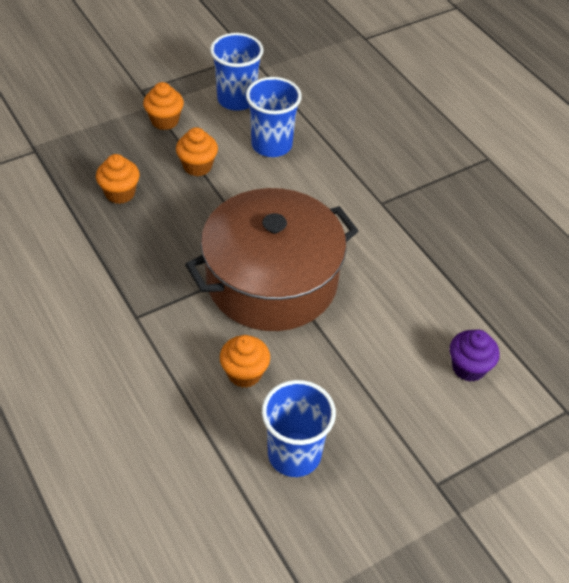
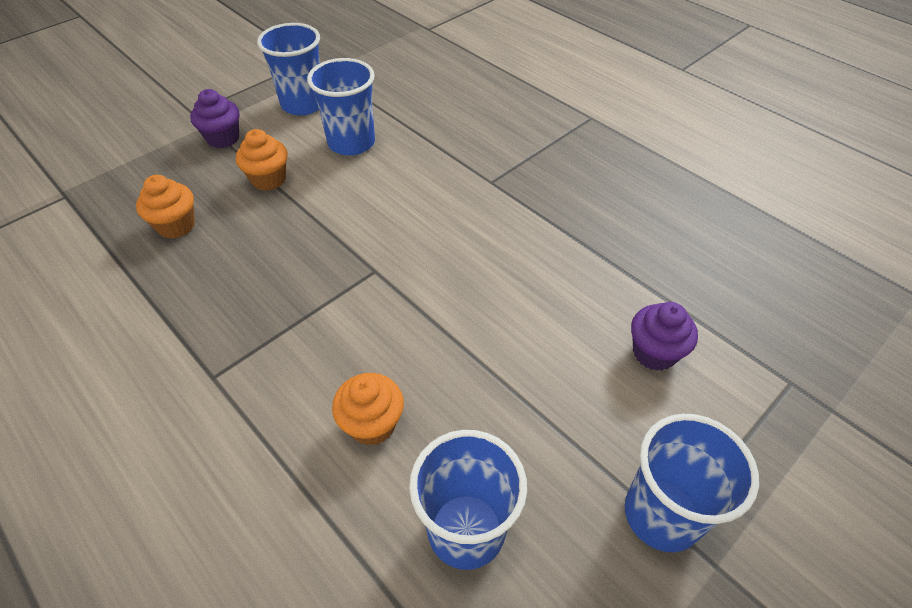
camera: 10 degrees left, 0 degrees up
orange cupcake [143,82,184,130] -> purple cupcake [190,89,239,148]
brown pot [185,188,358,331] -> none
none -> blue cup [625,414,759,552]

